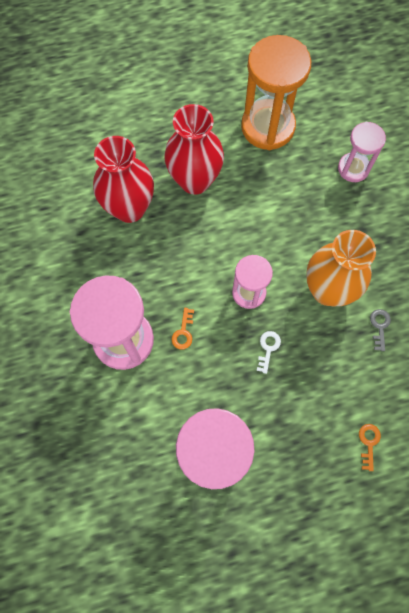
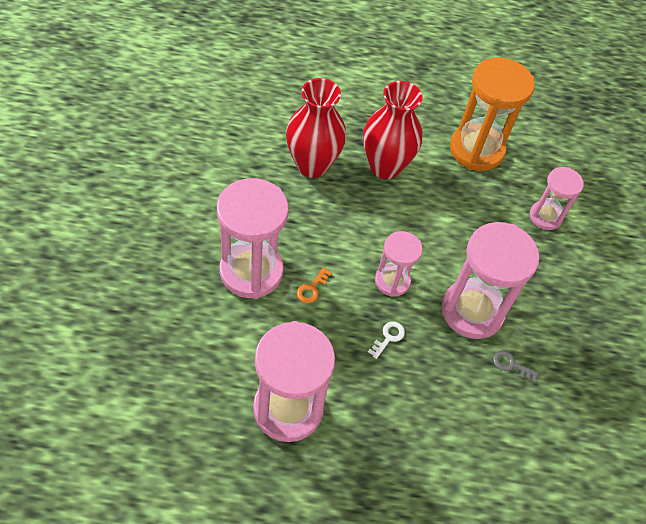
camera: 15 degrees right, 15 degrees down
orange vase [306,230,376,306] -> pink hourglass [442,222,540,339]
orange key [359,424,381,471] -> none
grey key [370,309,391,351] -> grey key turned 90 degrees counterclockwise [493,350,539,383]

